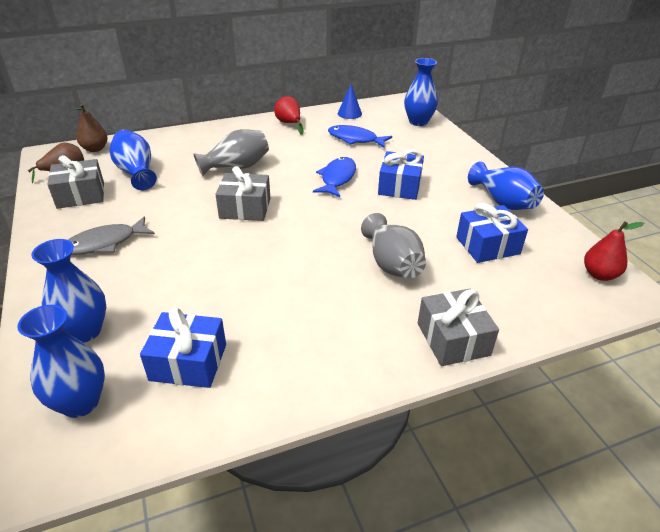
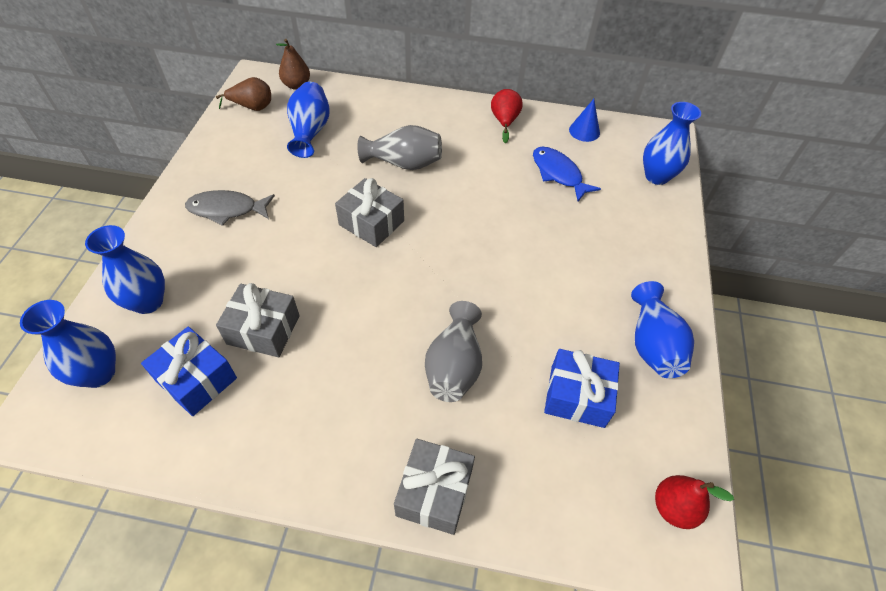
camera: 30 degrees right, 15 degrees up
grey gift [47,155,104,209] -> grey gift moved to [216,283,300,357]
blue fish [313,157,356,197] -> none
blue gift [378,150,424,200] -> none

